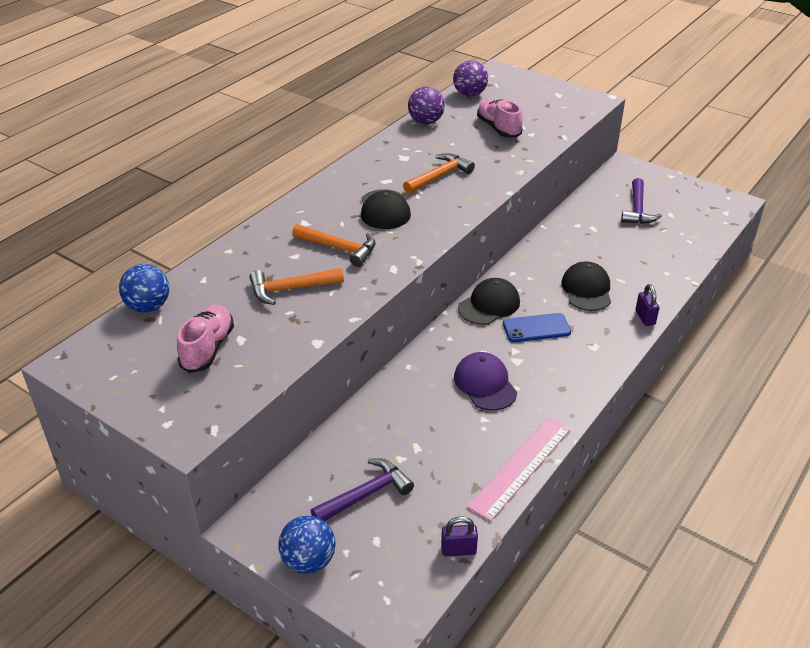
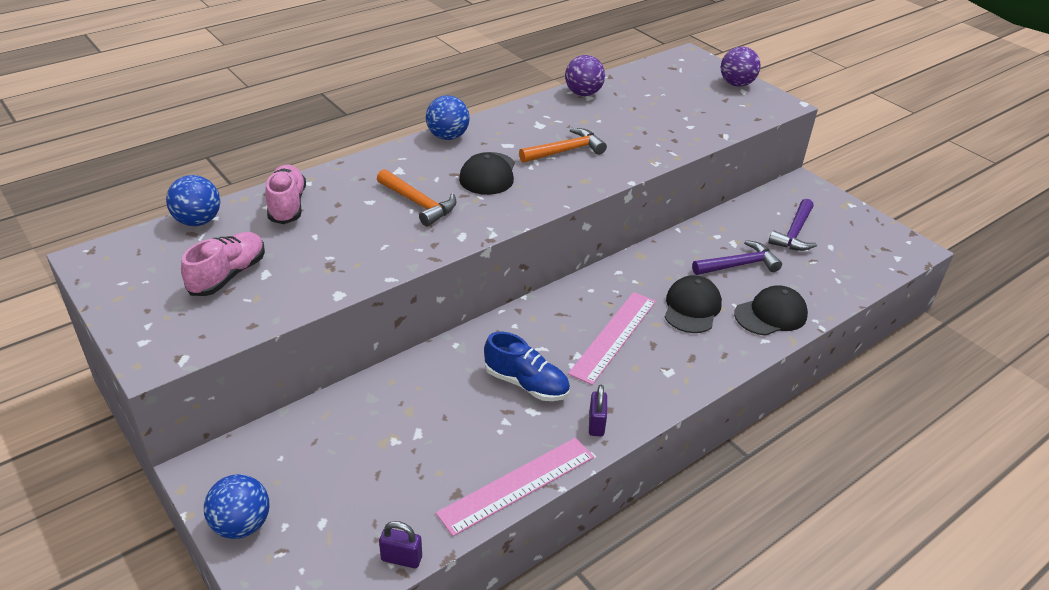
camera: 15 degrees right, 0 degrees up
orange hammer [249,268,344,305] -> none
purple hammer [311,458,414,521] -> purple hammer moved to [692,240,782,275]
purple ball [453,60,488,97] -> purple ball moved to [721,47,761,87]
purple cap [454,352,517,411] -> blue shoe [484,332,570,401]
black cap [458,278,520,325] -> black cap moved to [734,285,808,336]
pink shoe [477,99,523,138] -> pink shoe moved to [265,164,306,224]
blue phone [503,313,571,342] -> pink ruler [568,292,656,385]
purple padlock [635,284,659,326] -> purple padlock moved to [589,385,607,437]
none -> blue ball [426,95,470,140]

